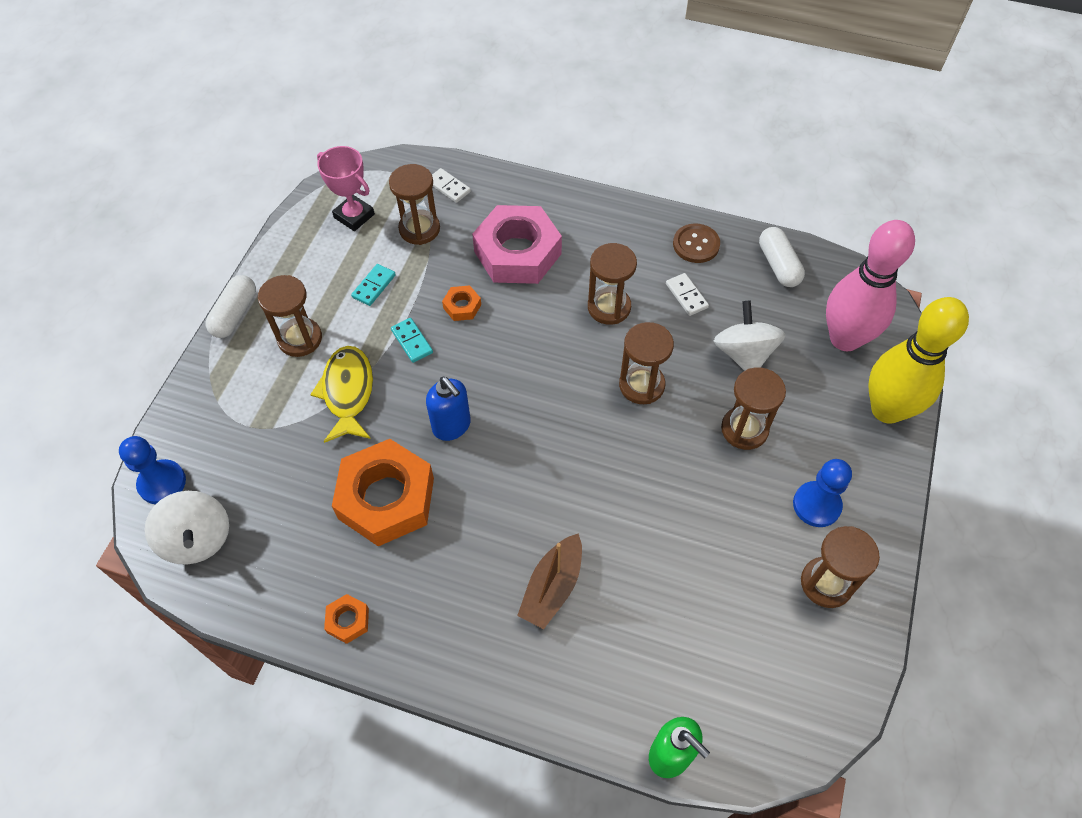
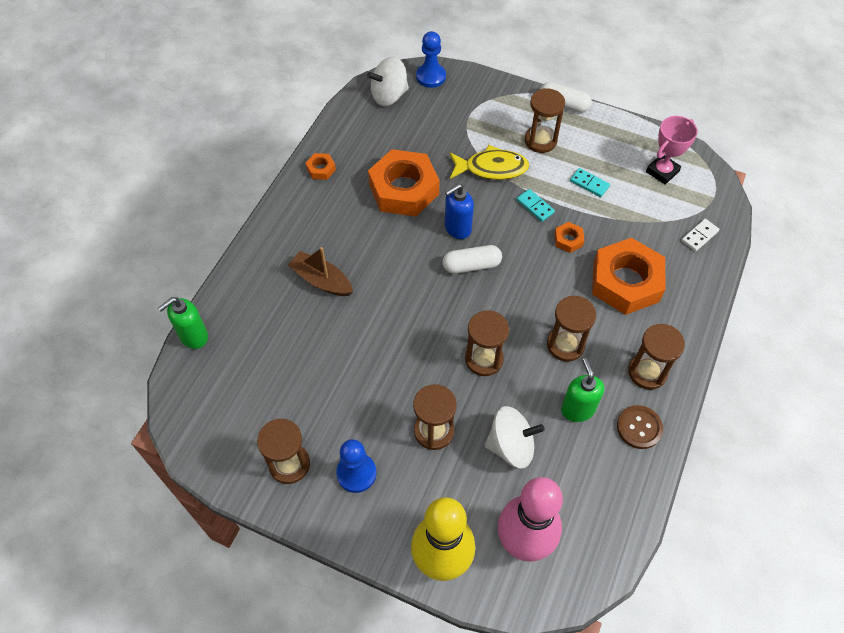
camera: 95 degrees right, 0 degrees up
brown hourglass [389,164,440,245] -> brown hourglass moved to [628,324,685,390]
turquoise domino [391,318,433,363] -> turquoise domino turned 75 degrees clockwise [517,189,555,222]
pink nut [472,205,562,284] -> orange nut [592,238,666,315]
white domino [666,273,709,316] -> green soap dispenser [561,358,604,422]
white capsule [759,227,805,287] -> white capsule moved to [442,245,502,274]

